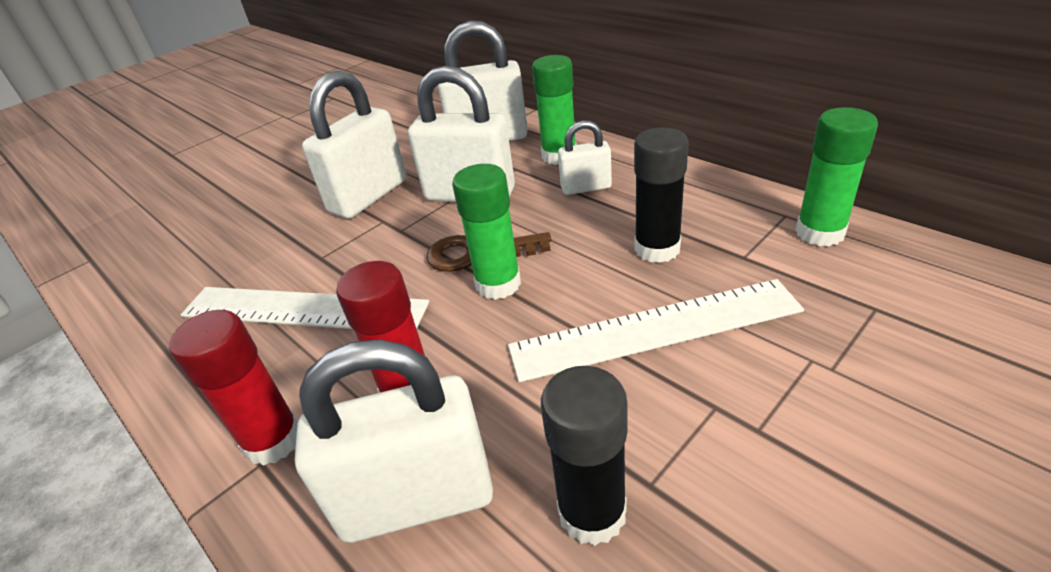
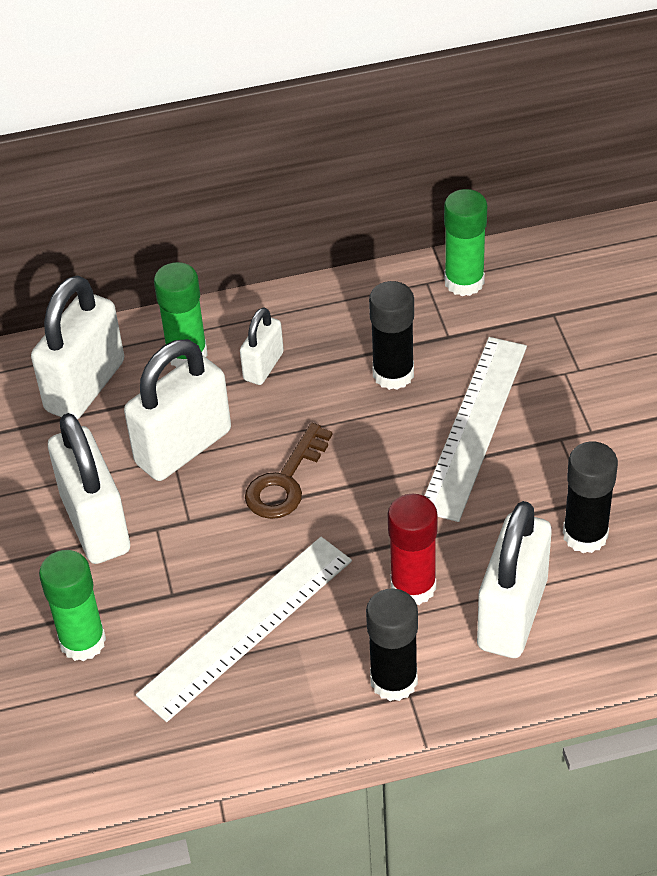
camera: 60 degrees left, 10 degrees up
red glue stick [169,310,298,466] -> black glue stick [366,588,418,701]
green glue stick [452,164,521,300] -> green glue stick moved to [39,550,106,661]

